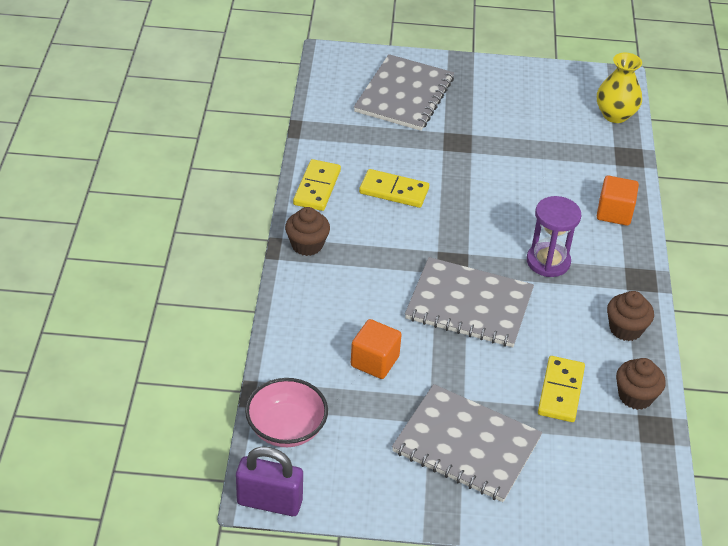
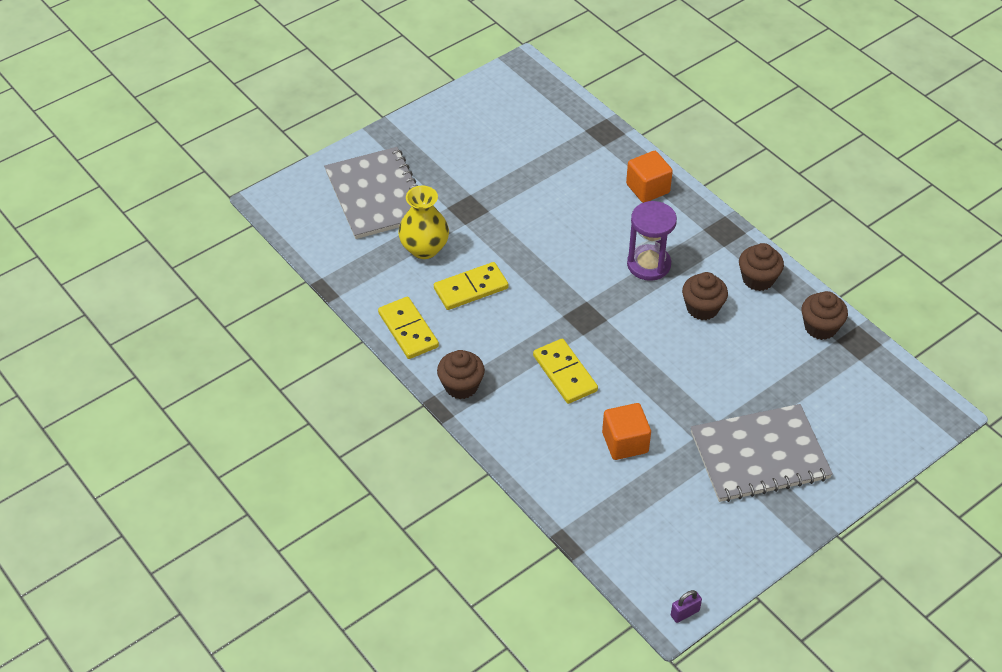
camera: 40 degrees left, 5 degrees up
purple padlock [236,446,303,516] -> purple padlock [671,590,702,623], size x0.47
pink bowl [245,378,328,447] -> none
grey notebook [405,257,534,347] -> none
yellow domino [538,356,585,422] -> yellow domino moved to [533,339,598,404]
yellow vase [597,53,642,123] -> yellow vase moved to [398,186,449,259]
none -> brown cupcake [682,272,728,320]

